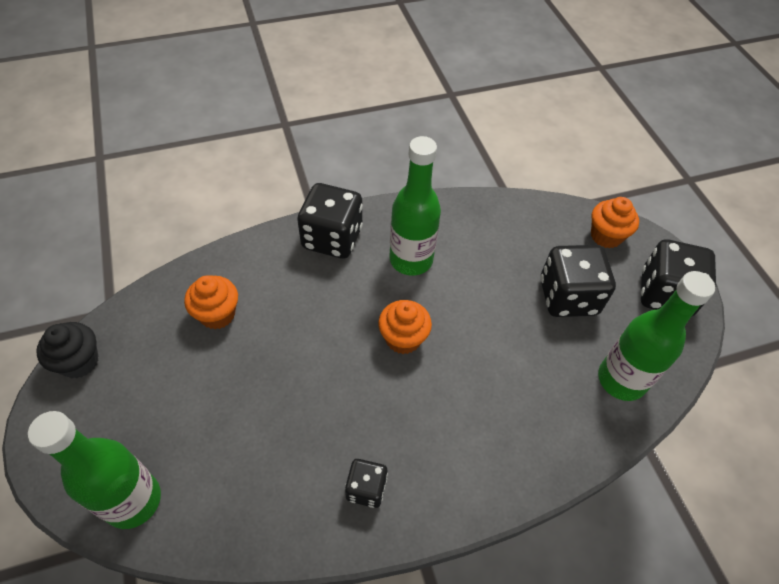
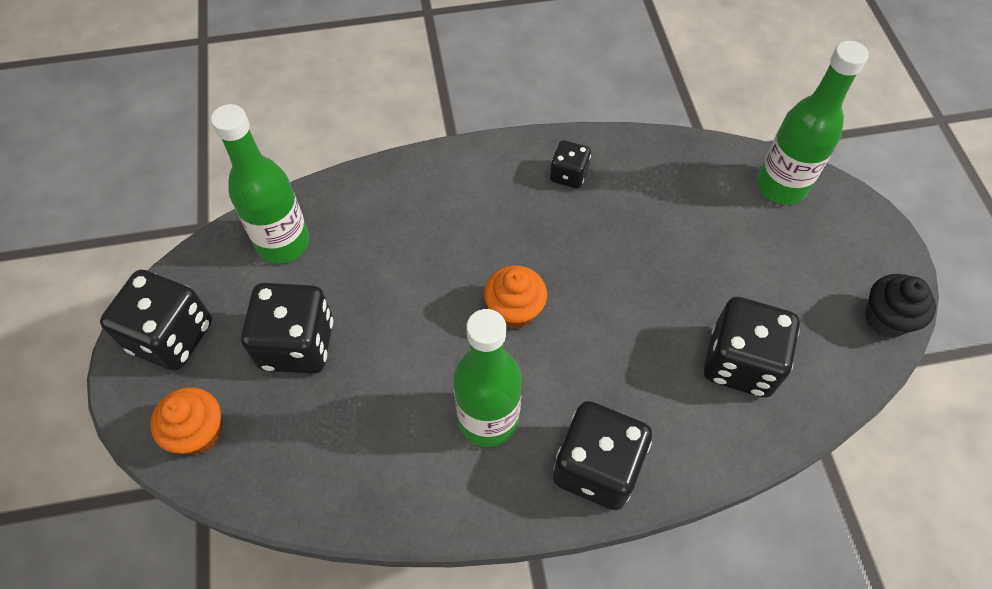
camera: 170 degrees left, 5 degrees up
orange cupcake [184,275,238,329] -> black dice [704,297,800,398]

